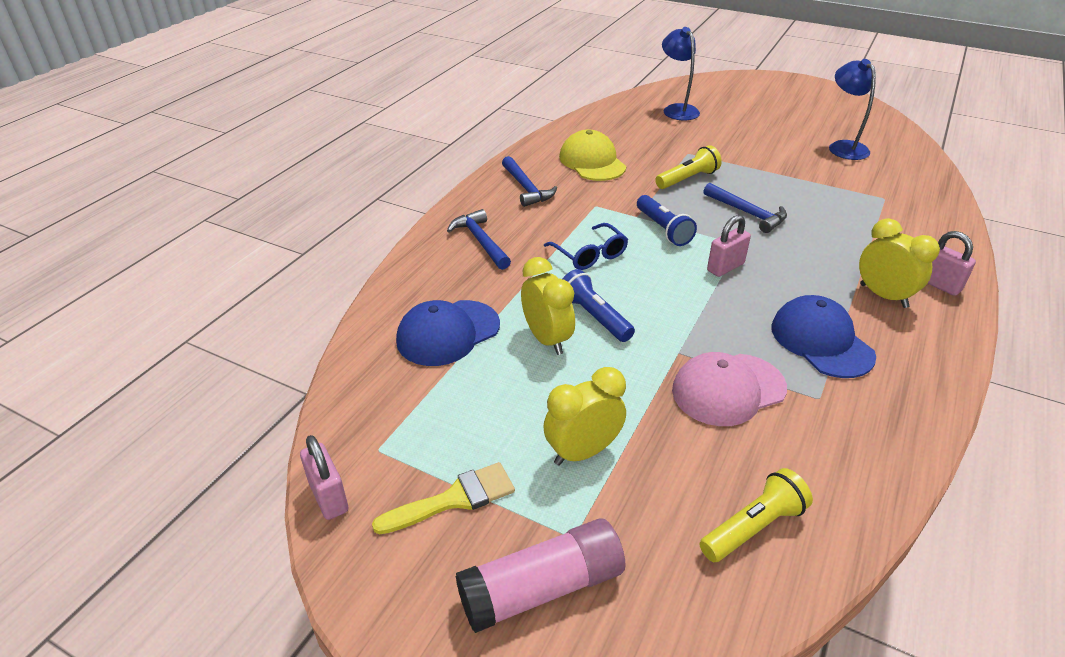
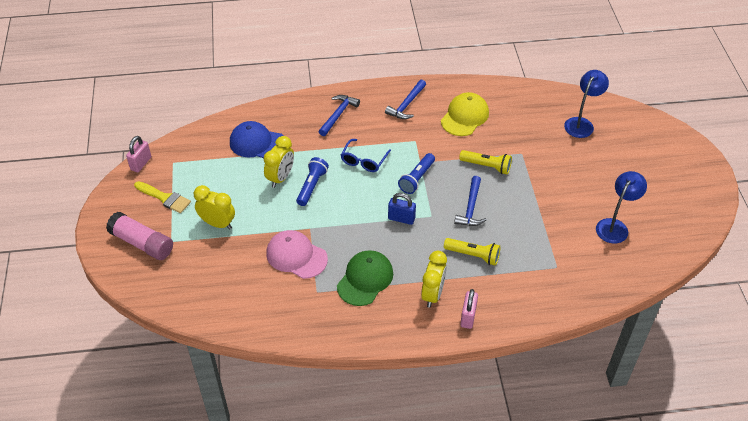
camera: 55 degrees right, 10 degrees up
yellow flashlight [700,468,813,562] -> yellow flashlight moved to [444,238,500,266]
pink padlock [707,215,751,277] -> blue padlock [388,193,416,225]
blue cap [771,295,876,378] -> green cap [337,250,393,306]

